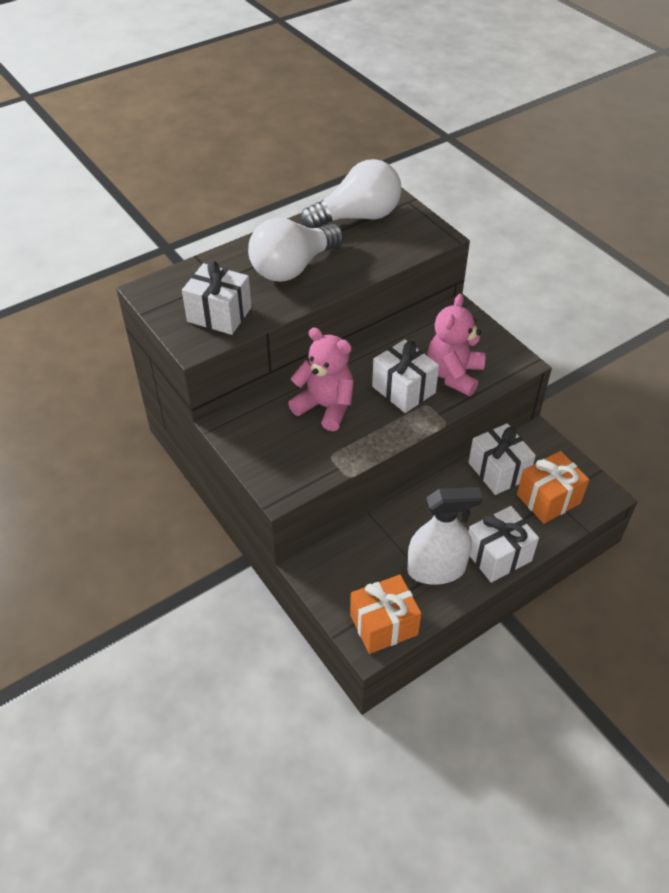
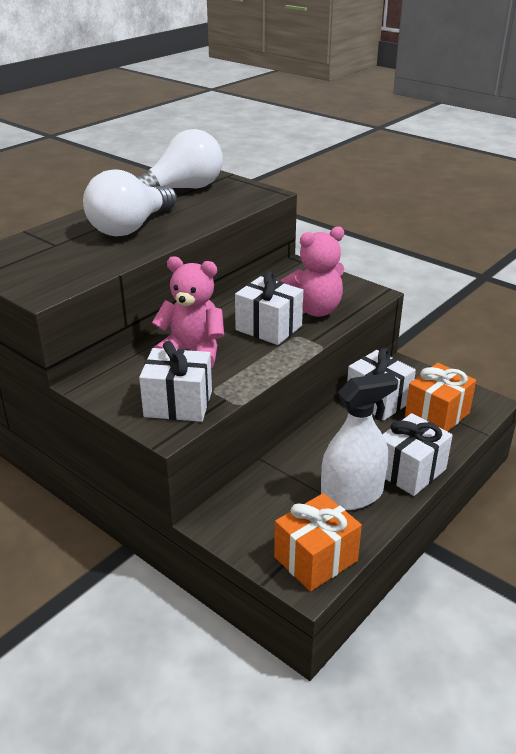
camera: 15 degrees left, 15 degrees down
white gift [182,261,252,335] -> white gift moved to [139,341,212,422]
pink teddy bear [427,294,485,396] -> pink teddy bear turned 120 degrees counterclockwise [281,226,344,317]

